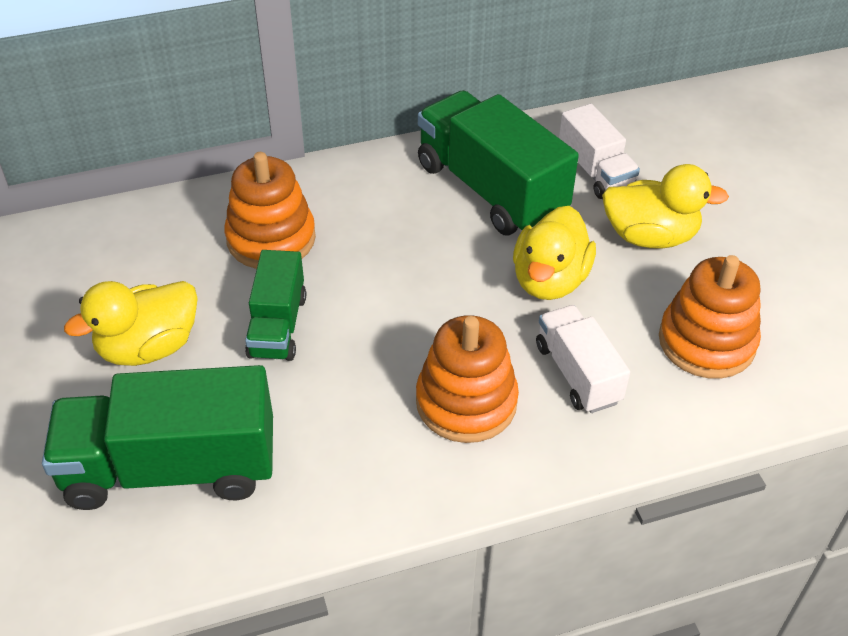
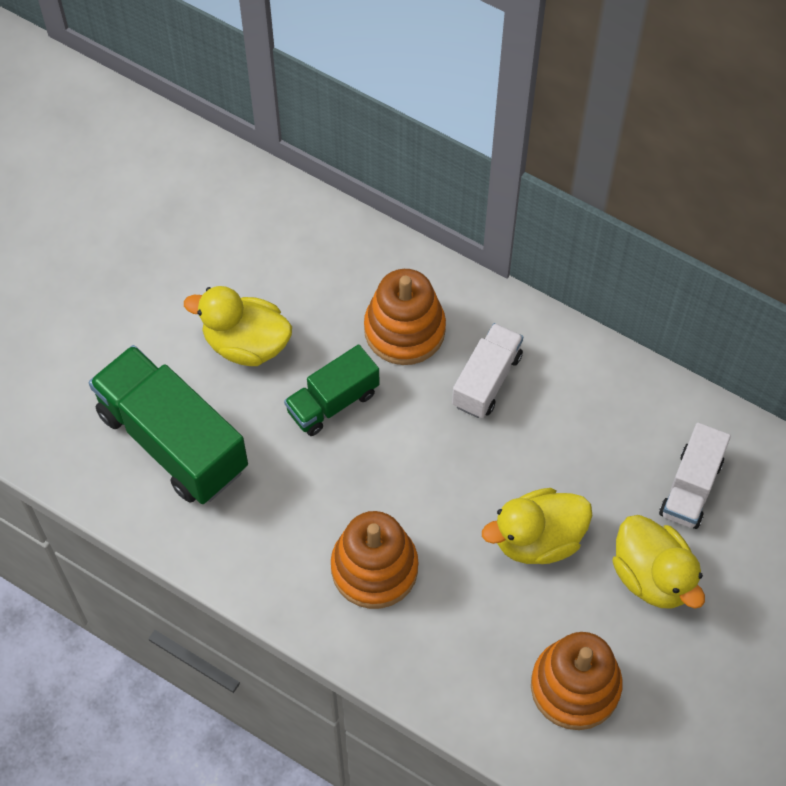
camera: 50 degrees right, 15 degrees up
green truck [418,90,579,235] -> none
white truck [536,305,630,413] -> white truck moved to [452,323,523,418]

